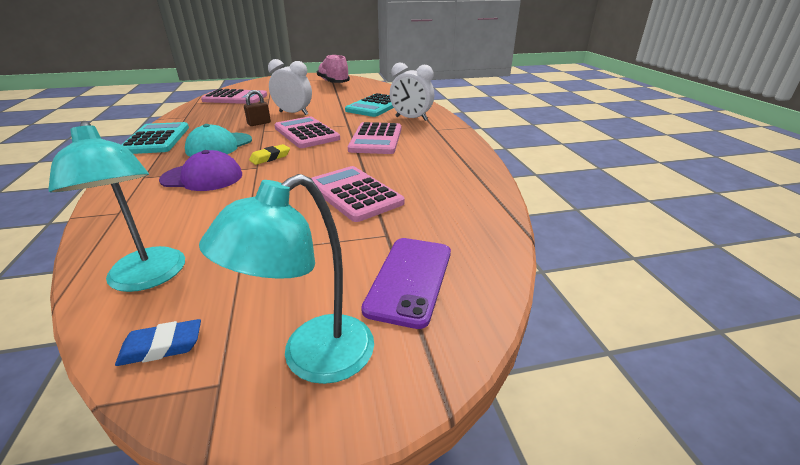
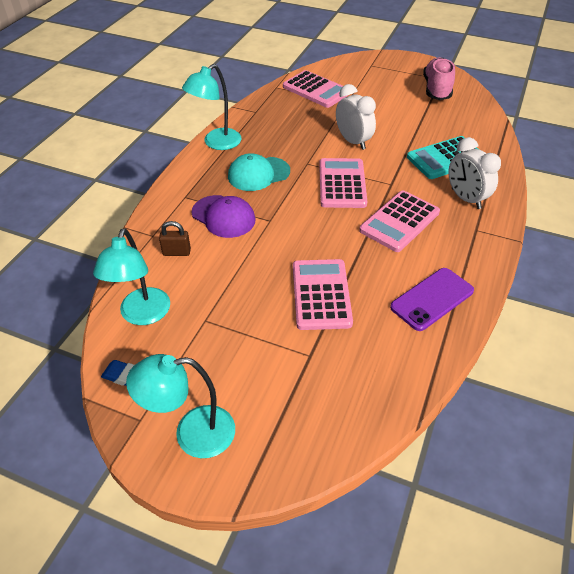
camera: 35 degrees right, 15 degrees up
turquoise calculator [121,122,189,154] -> turquoise lamp [182,64,242,150]
brown padlock [244,90,271,126] -> brown padlock moved to [159,221,191,256]
yellow eraser [249,144,290,165] -> none
purple phone [361,238,451,329] -> purple phone moved to [390,268,474,331]

